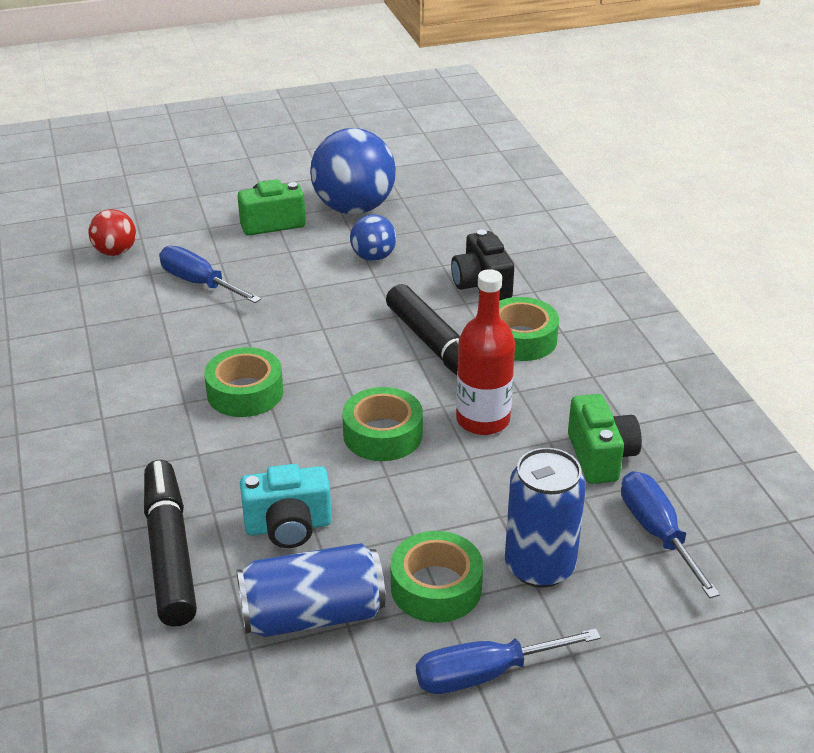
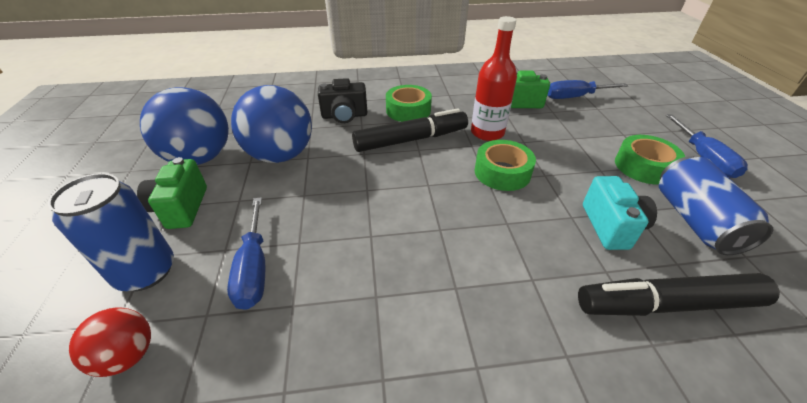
camera: 80 degrees left, 5 degrees up
blue screwdriver [159,246,261,303] -> blue screwdriver turned 60 degrees counterclockwise [227,197,265,310]
green tape [204,347,283,417] -> none
blue ball [350,214,396,261] -> blue ball [231,85,312,163], size x1.92
blue can [505,448,586,588] -> blue can moved to [48,173,174,291]

